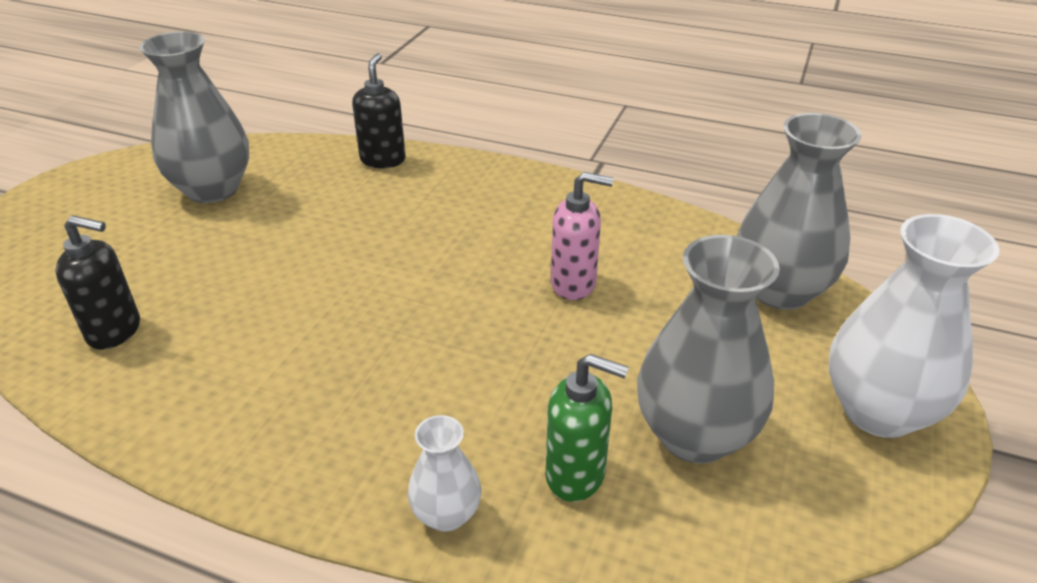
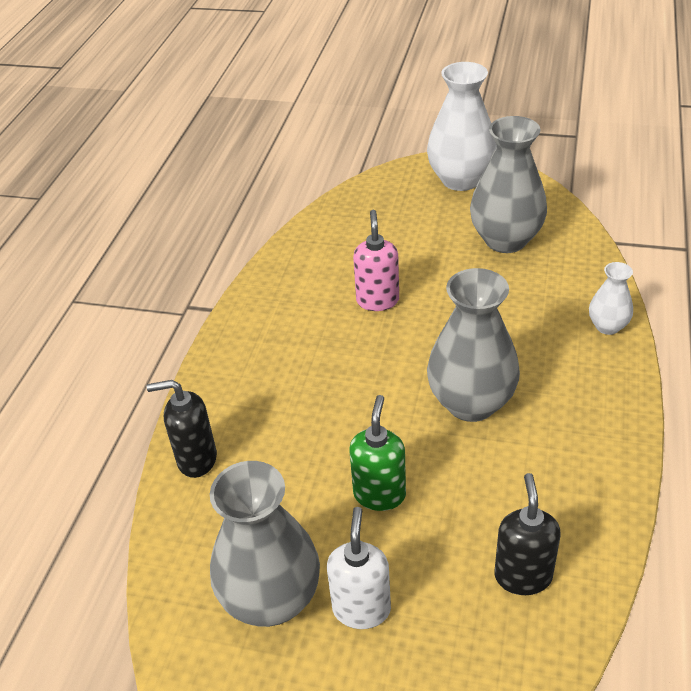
camera: 95 degrees left, 5 degrees up
green soap dispenser [546,354,629,502] -> green soap dispenser moved to [349,395,406,511]
grey vase [737,113,862,310] -> grey vase moved to [427,268,520,422]
none -> white soap dispenser [327,507,391,629]

